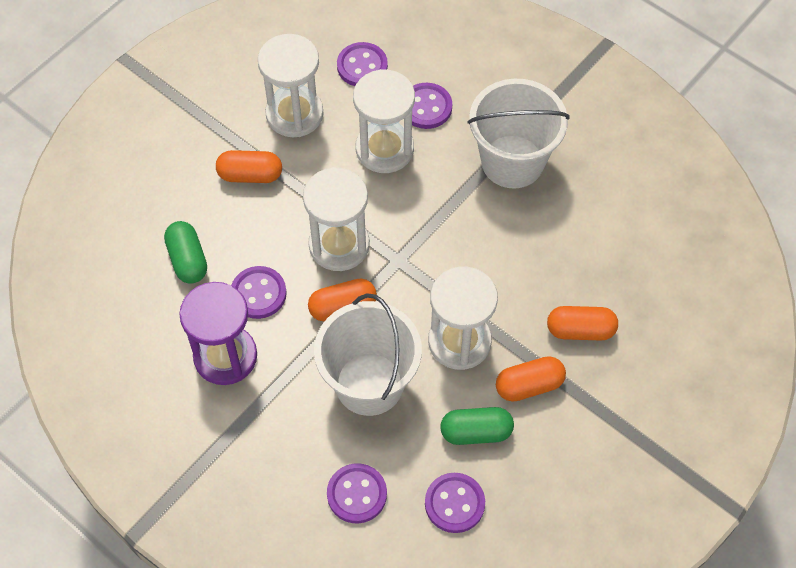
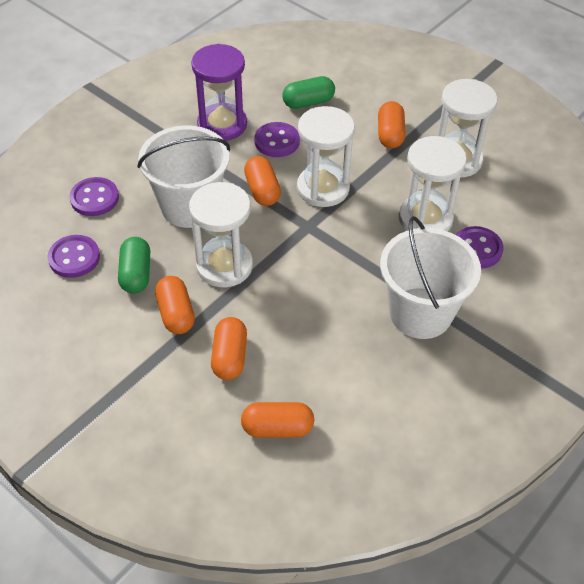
camera: 90 degrees right, 10 degrees down
purple button [337,42,388,86] -> none
none -> orange capsule [241,402,314,437]

